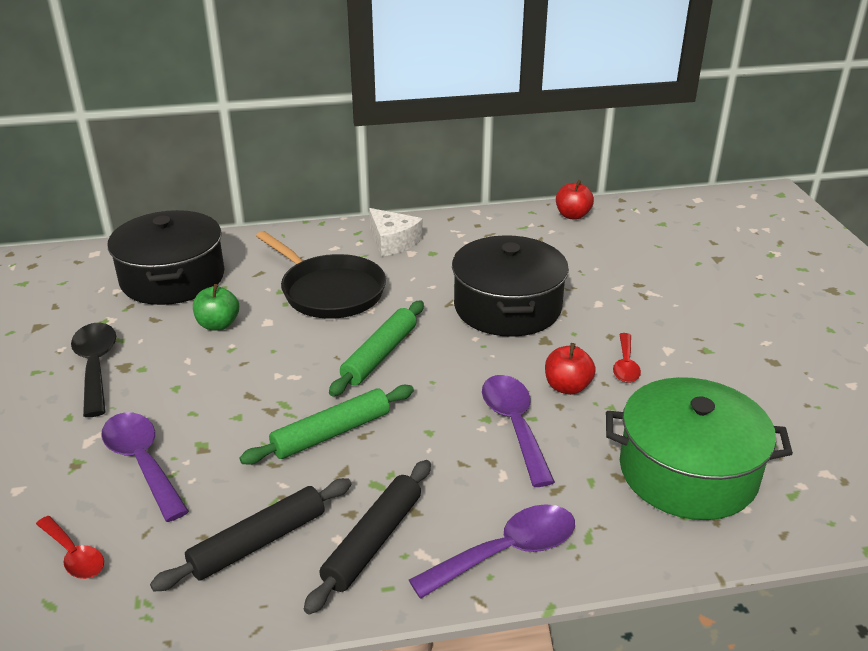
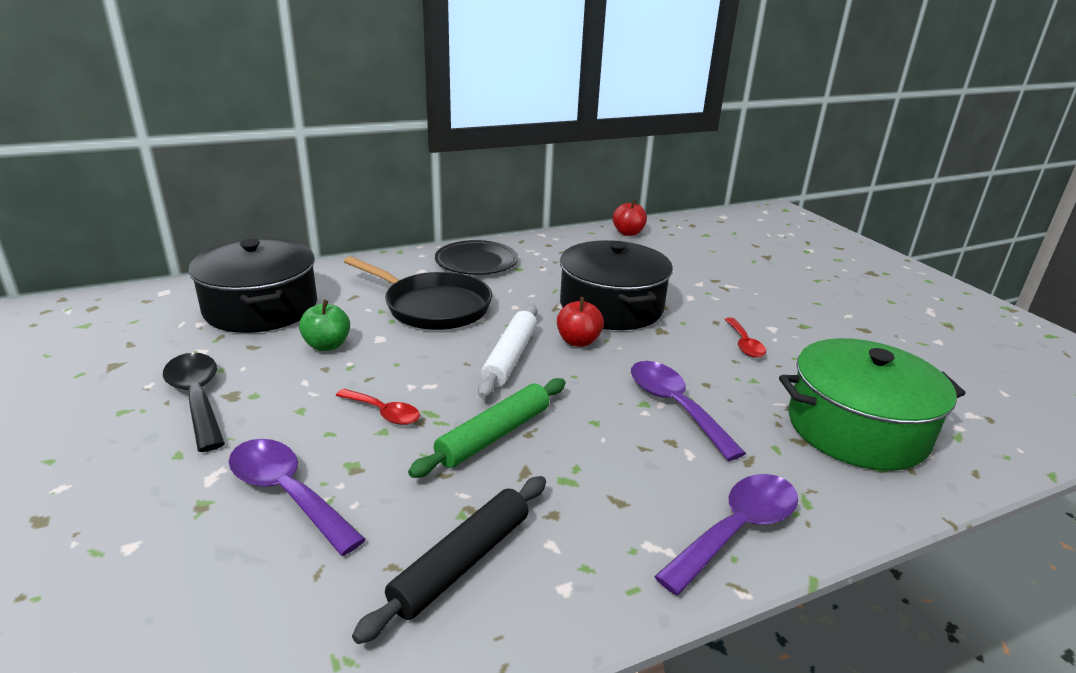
camera: 15 degrees left, 5 degrees down
red spoon [36,516,104,579] -> red spoon moved to [336,389,420,425]
black rolling pin [304,460,431,614] -> none
green rolling pin [329,301,424,396] -> white rolling pin [478,305,537,398]
white cheese [369,208,423,257] -> black plate [435,240,518,275]
red apple [545,343,596,395] -> red apple moved to [557,297,604,347]

